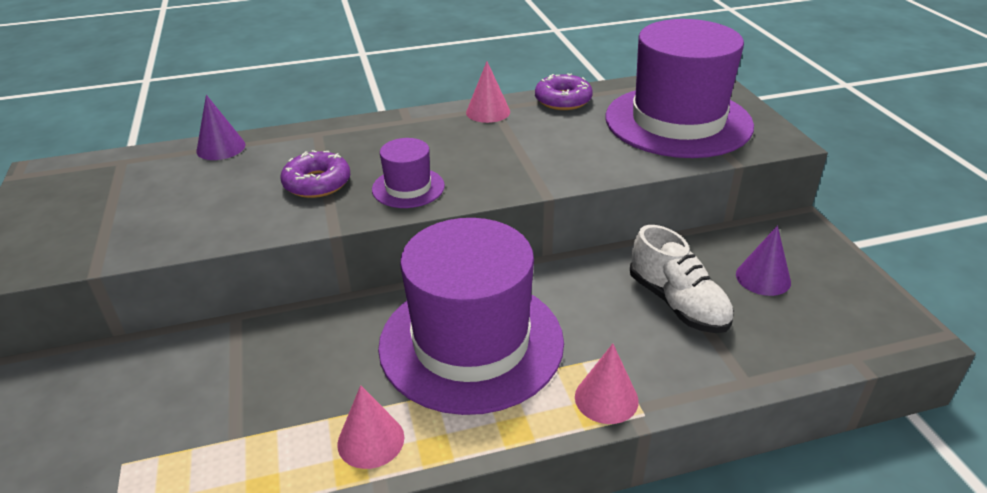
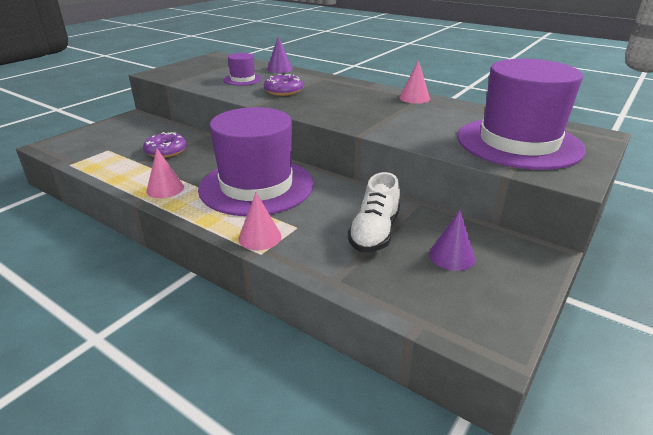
camera: 50 degrees right, 5 degrees down
purple hat [372,138,445,208] -> purple hat moved to [223,53,262,86]
purple donut [535,74,593,110] -> purple donut moved to [143,132,187,158]

